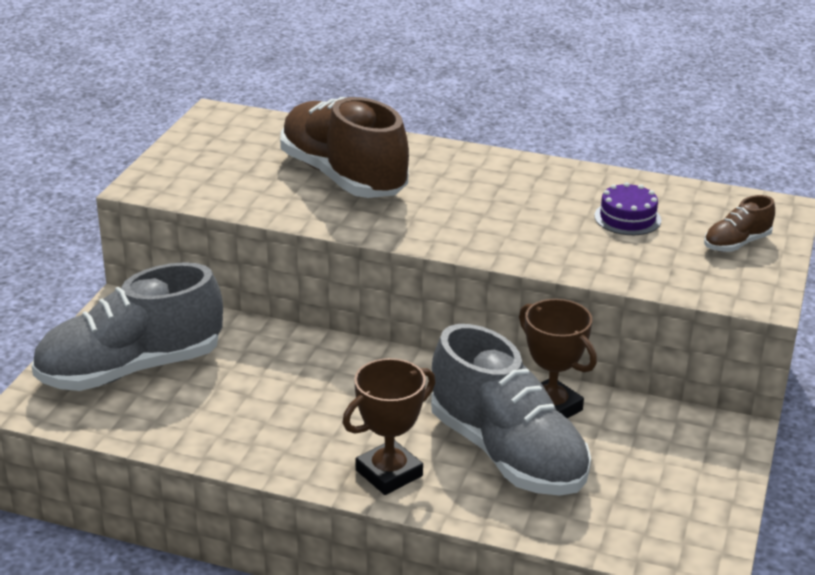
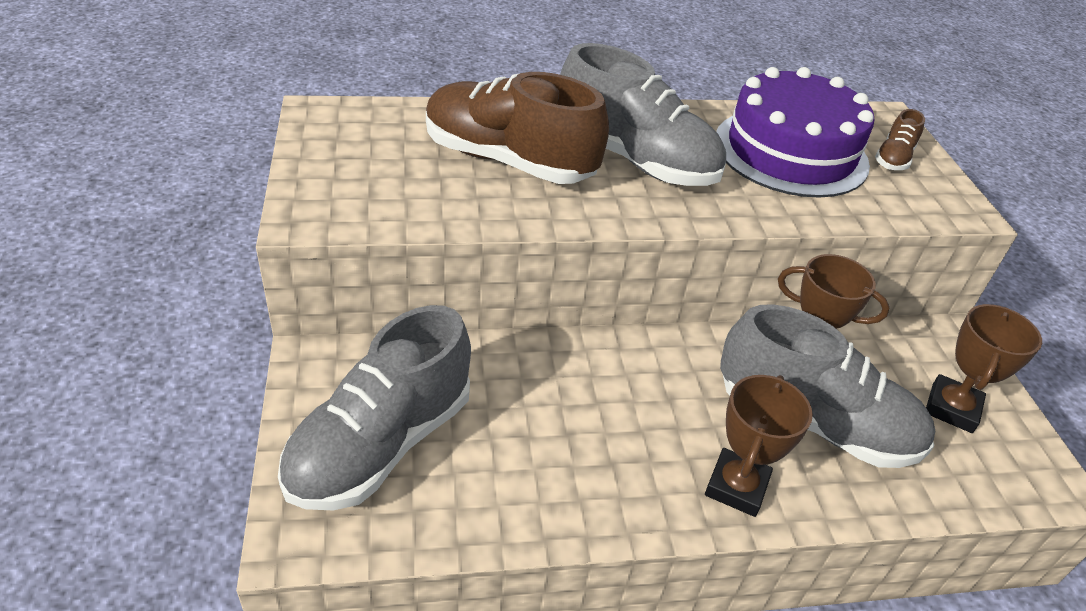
camera: 30 degrees left, 10 degrees up
purple cake [594,182,661,235] -> purple cake [716,67,874,198], size x2.41
none -> grey shoe [560,43,726,186]
none -> brown trophy [926,304,1042,433]

